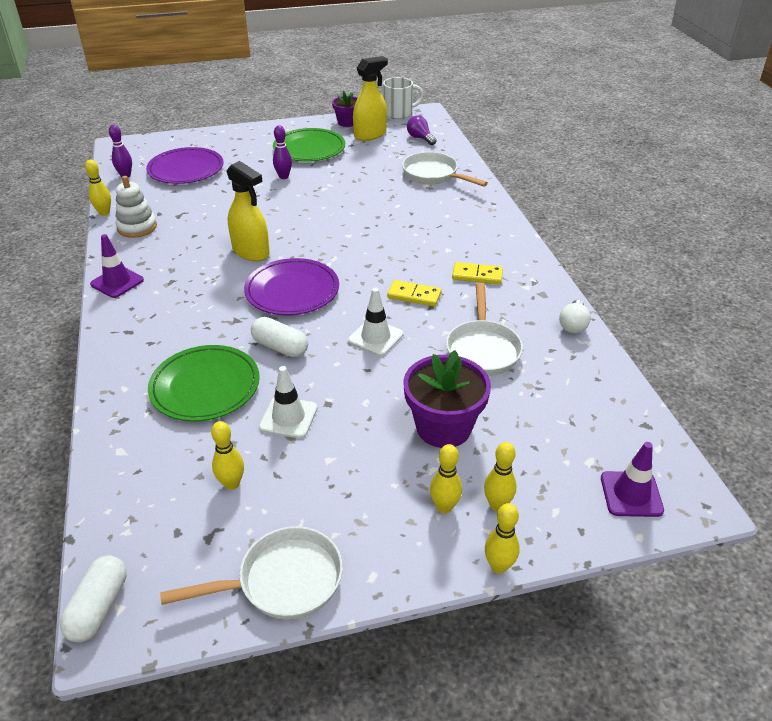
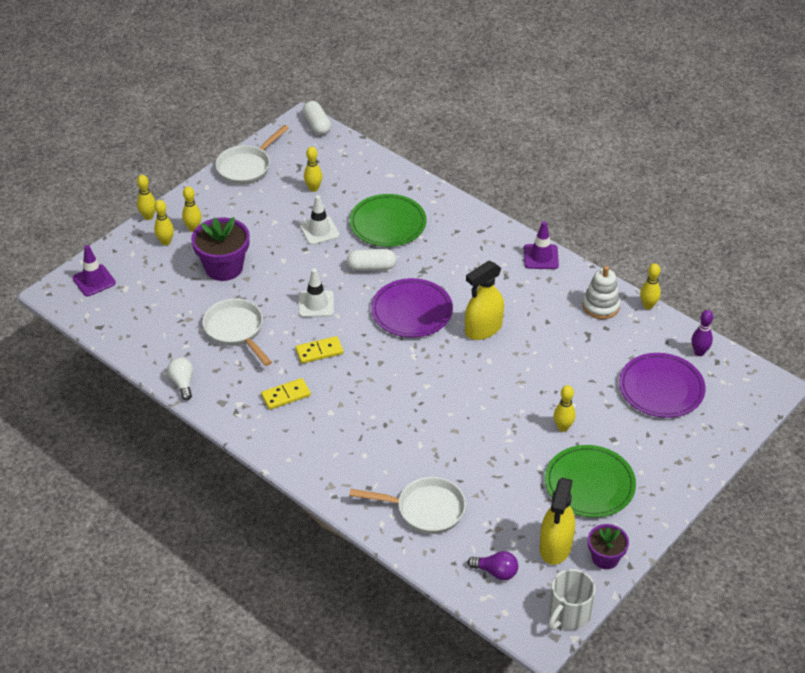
camera: 145 degrees right, 5 degrees up
yellow spray bottle [227,161,270,261] -> yellow spray bottle turned 45 degrees counterclockwise [465,261,504,340]
purple bowling pin [273,125,292,179] -> yellow bowling pin [554,385,575,432]

